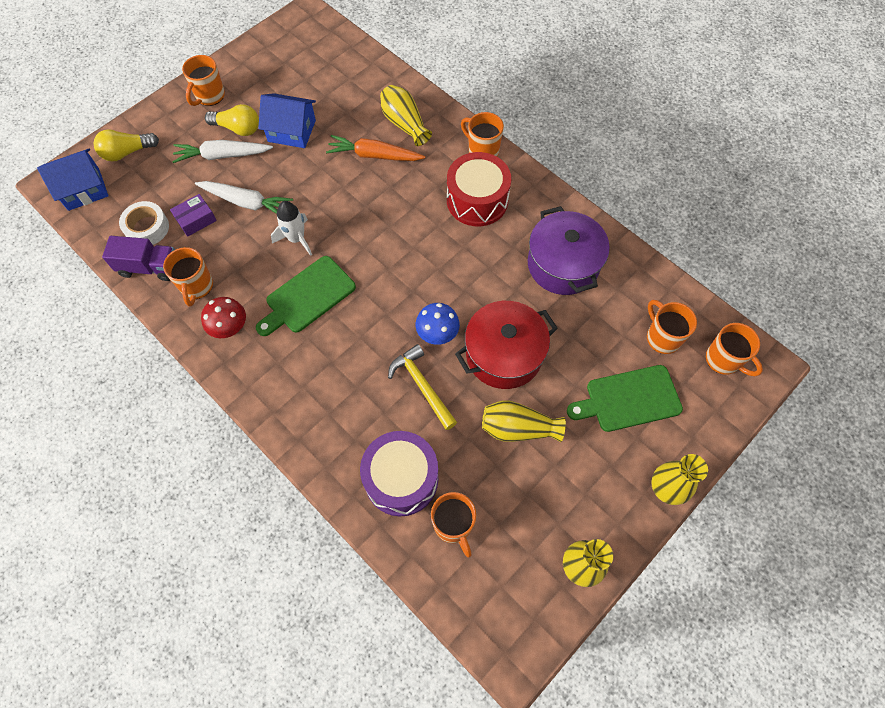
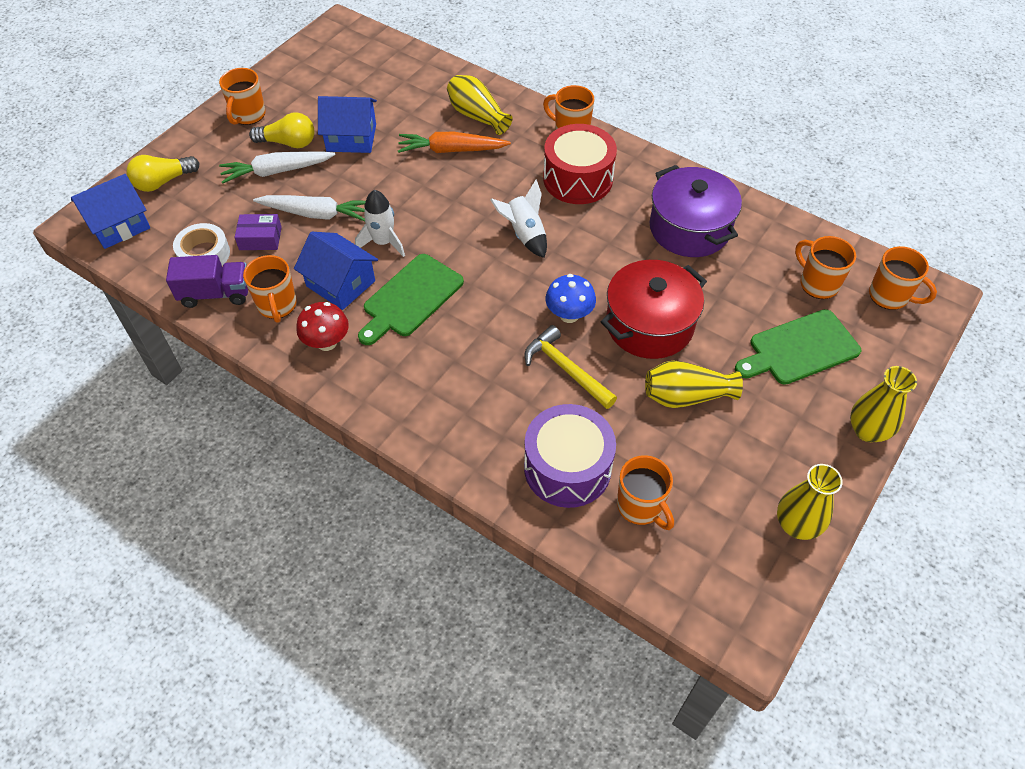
camera: 10 degrees left, 10 degrees down
purple box [170,194,217,237] -> purple box turned 45 degrees clockwise [235,214,282,250]
none -> blue house [294,232,378,310]
none -> white rocket [490,180,547,258]

